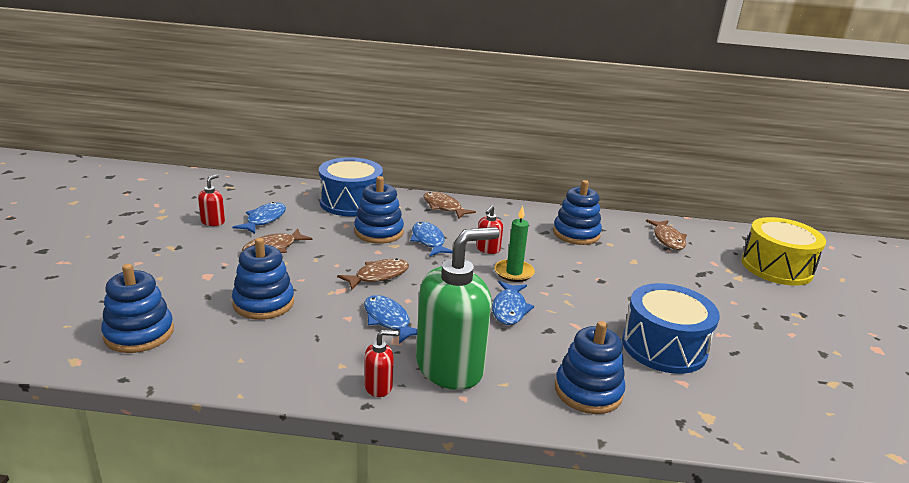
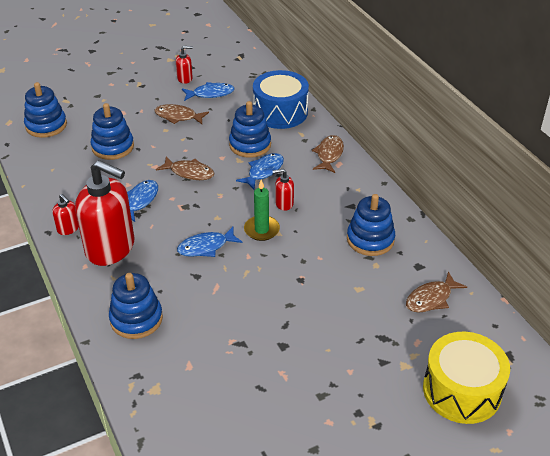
camera: 60 degrees right, 15 degrees up
green soap dispenser [416,227,500,390] -> red soap dispenser [75,160,135,266]
blue drum [622,283,720,374] -> none

